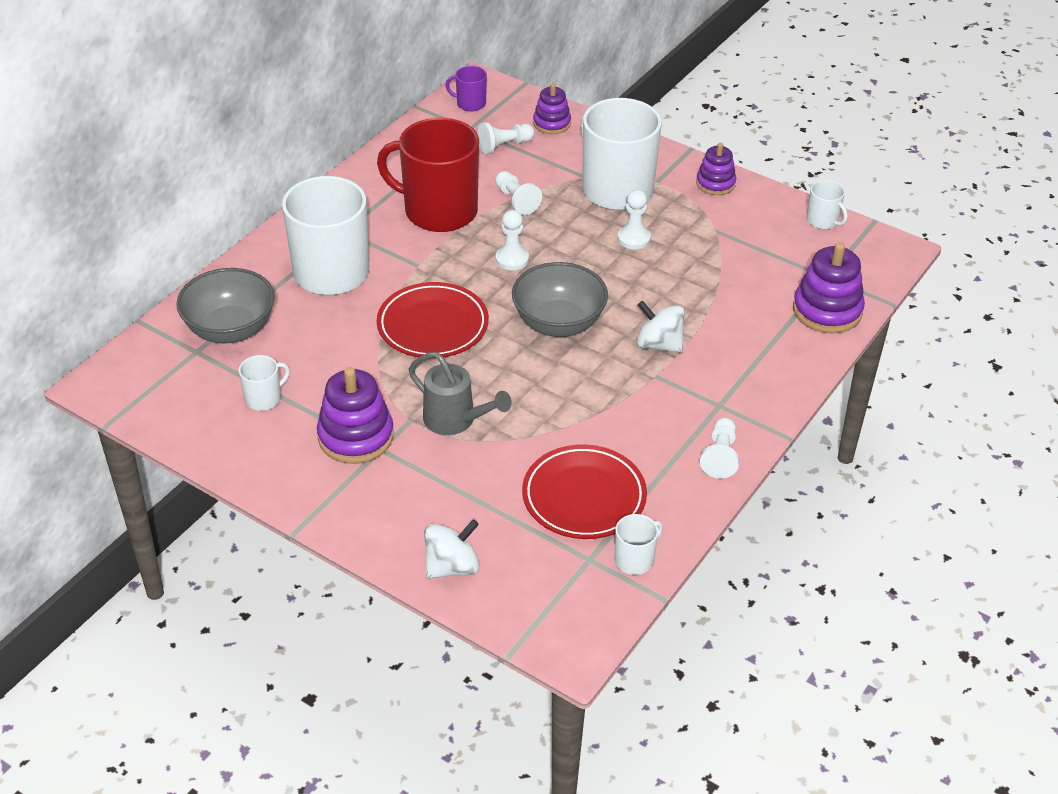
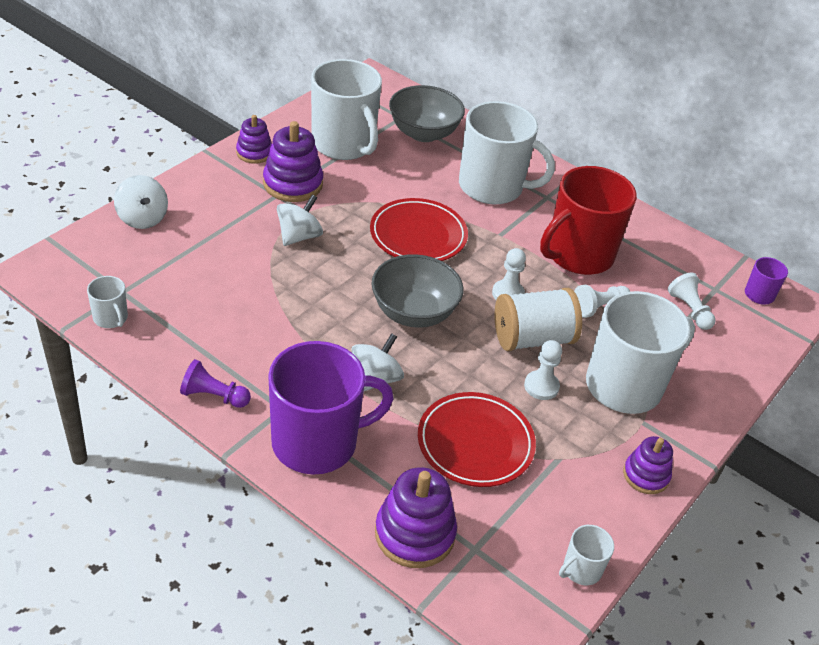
camera: 90 degrees right, 0 degrees up
white mug [239,355,290,411] -> white mug [311,59,382,160], size x2.29
red mug [377,118,479,232] -> red mug turned 150 degrees counterclockwise [540,166,637,275]
grey watering can [409,352,512,435] -> white spinning top [277,194,323,246]
red plate [522,444,647,539] -> red plate moved to [418,392,536,487]
purple stacking toy [533,83,571,134] -> purple stacking toy moved to [236,115,272,164]
white pawn [700,418,739,479] -> purple pawn [180,359,251,408]
none -> purple mug [268,341,394,475]
none -> white spool [494,288,582,351]

